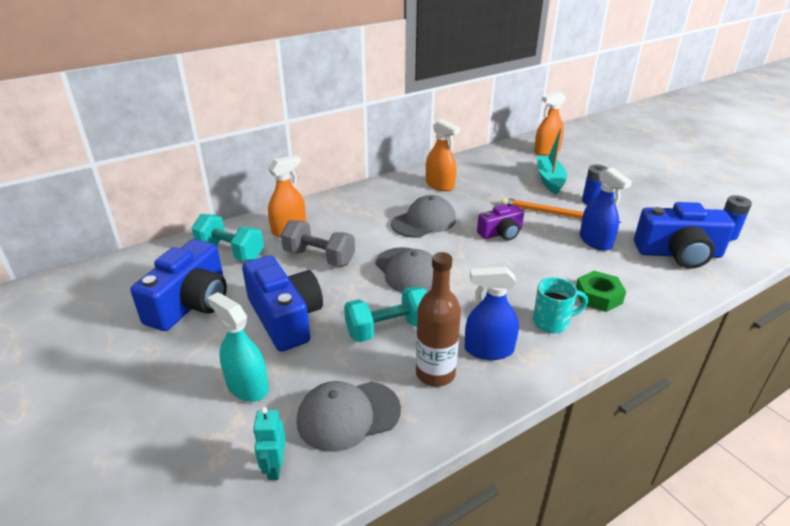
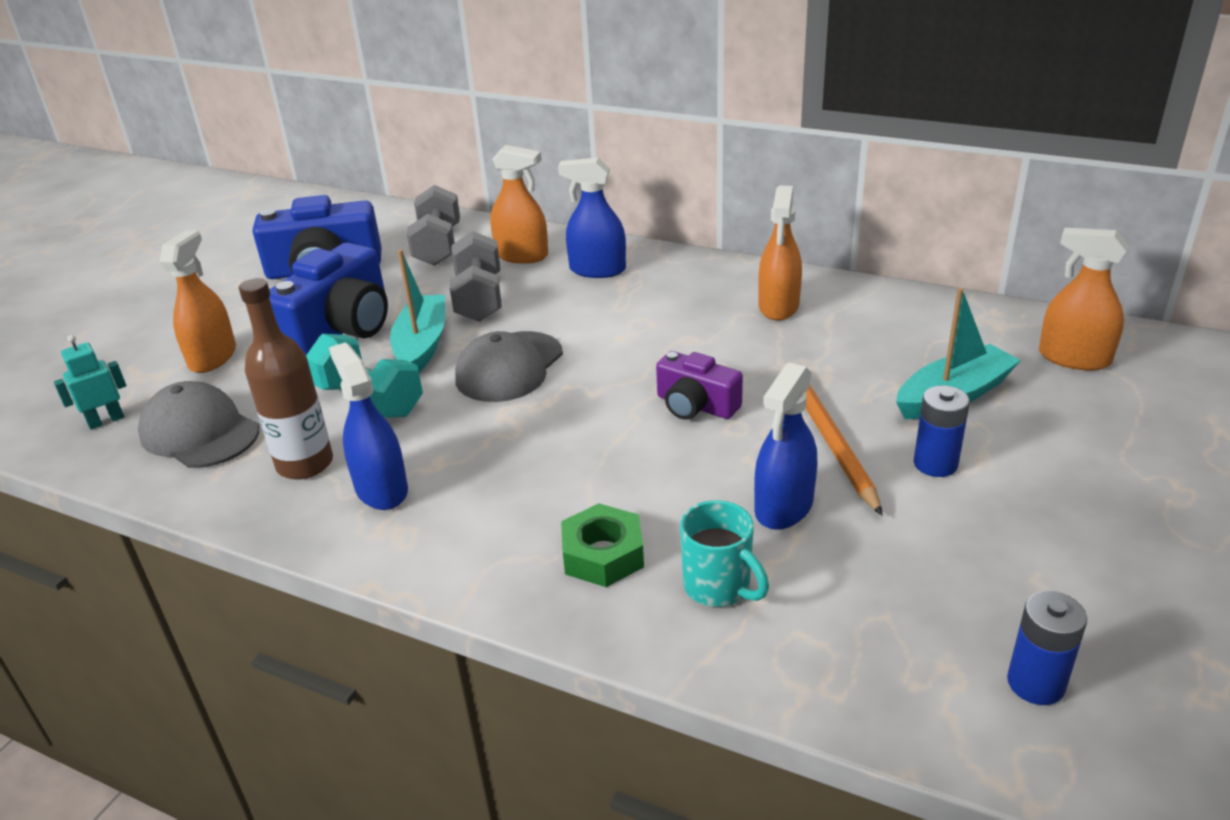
camera: 60 degrees right, 0 degrees up
turquoise dumbbell [192,214,264,261] -> grey dumbbell [407,185,460,266]
turquoise spray bottle [207,292,269,402] -> orange spray bottle [160,230,236,373]
grey cap [391,195,456,238] -> none
turquoise mug [533,277,588,333] -> turquoise mug moved to [680,500,769,607]
blue camera [634,202,735,269] -> none
none -> turquoise boat [390,249,445,373]
none -> blue spray bottle [558,158,626,278]

